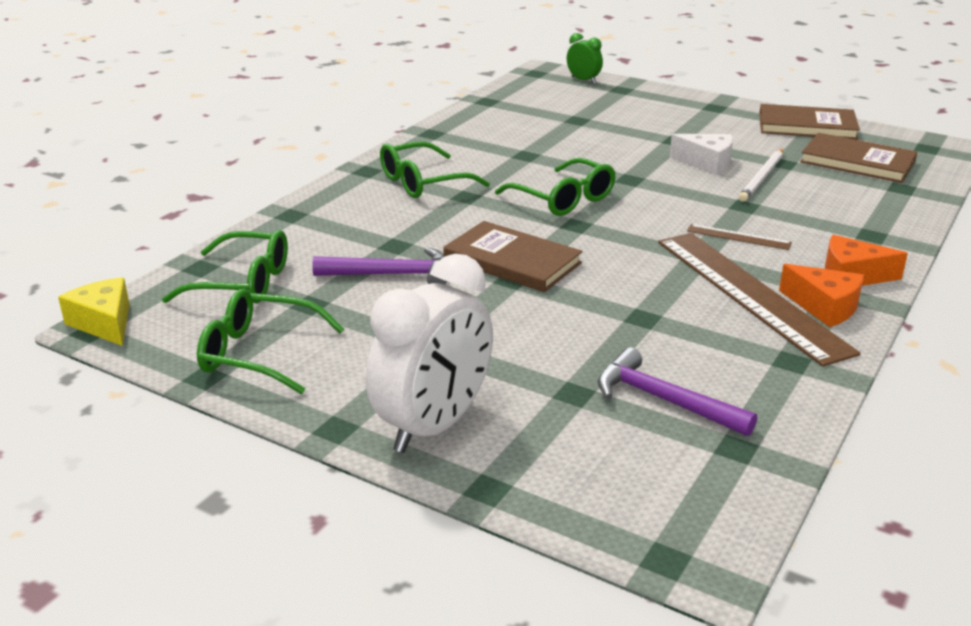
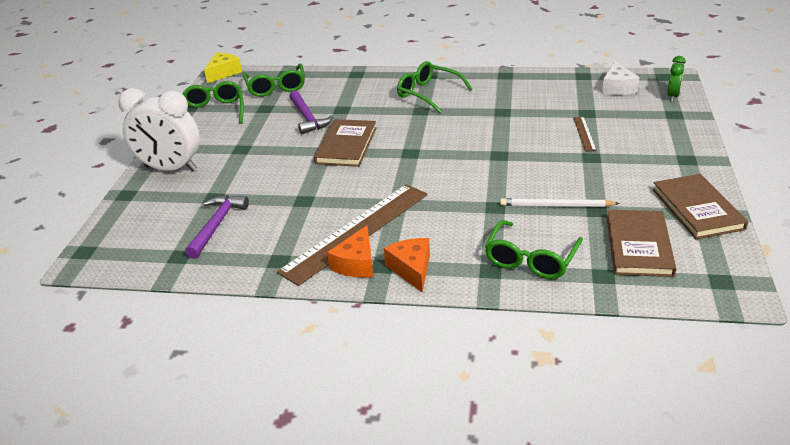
camera: 70 degrees right, 5 degrees up
green glasses [495,158,616,216] -> green glasses moved to [485,220,583,279]
white cheese [670,134,733,175] -> white cheese moved to [602,61,640,95]
brown ruler [687,224,792,250] -> brown ruler moved to [573,117,597,151]

